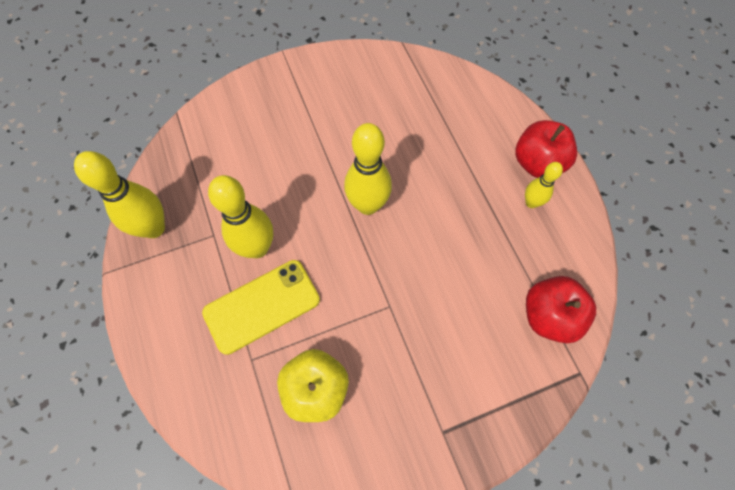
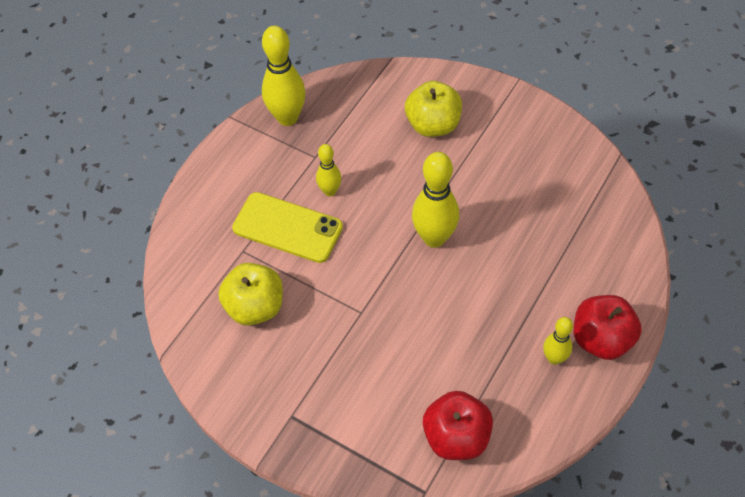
camera: 55 degrees right, 10 degrees down
yellow bowling pin [208,175,273,258] -> yellow bowling pin [316,144,341,196], size x0.56
none -> yellow apple [405,81,462,137]

